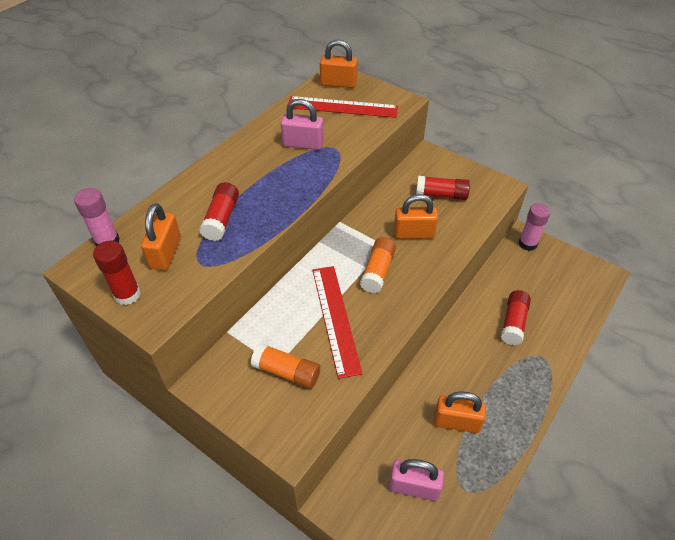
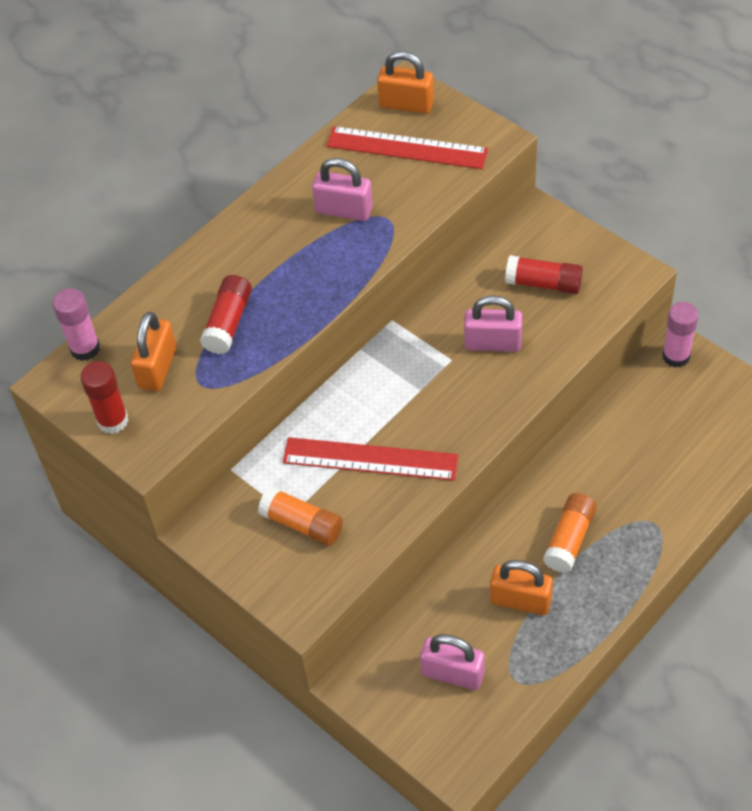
camera: 10 degrees right, 5 degrees up
red ruler [313,266,363,379] -> red ruler turned 75 degrees counterclockwise [283,437,459,481]
orange glue stick [360,237,396,293] -> orange glue stick moved to [543,493,597,573]
orange padlock [394,194,438,239] -> pink padlock [464,296,522,352]
red glue stick [501,290,531,345] -> none

